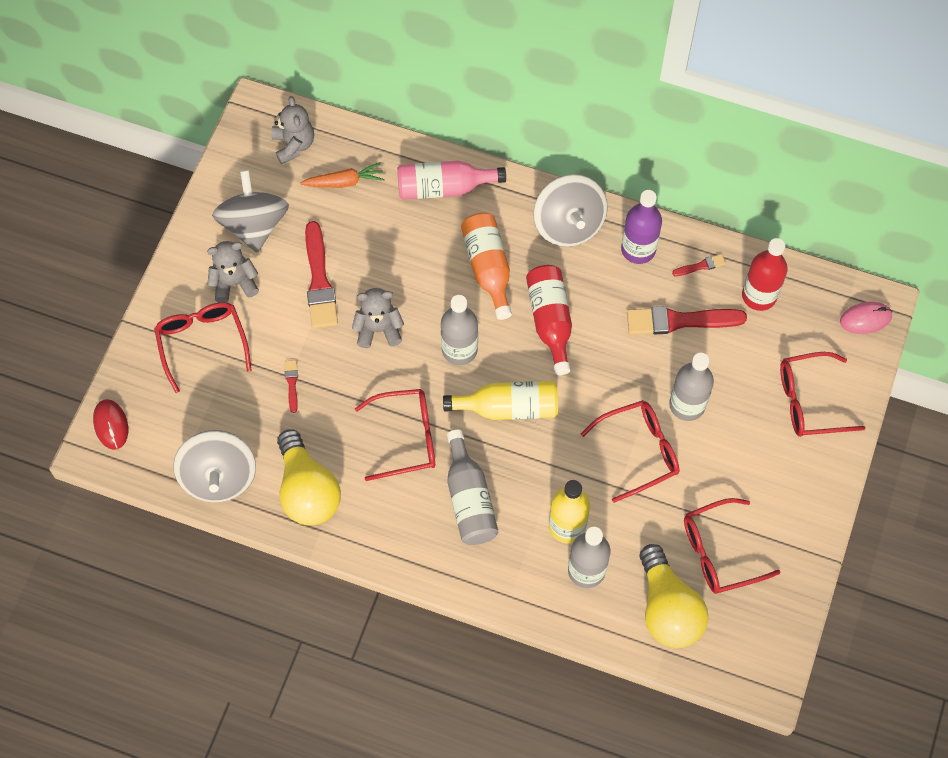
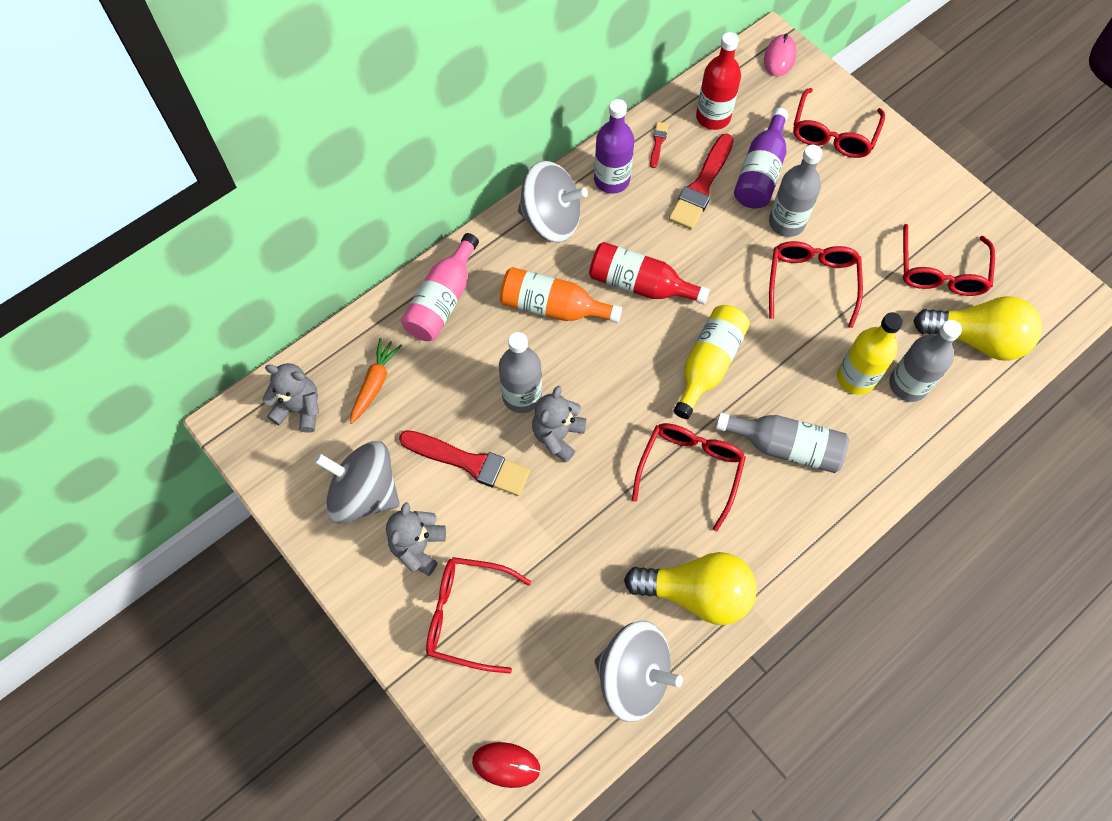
camera: 60 degrees left, 0 degrees up
red brush [284,360,298,413] -> none
grey bottle [441,295,478,365] -> grey bottle moved to [499,332,542,413]
none -> purple bottle [734,108,788,209]

